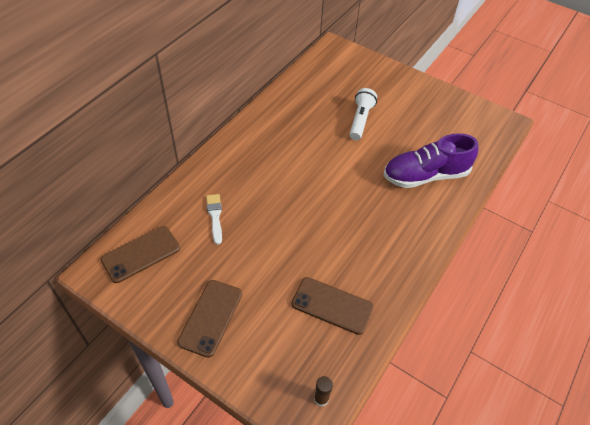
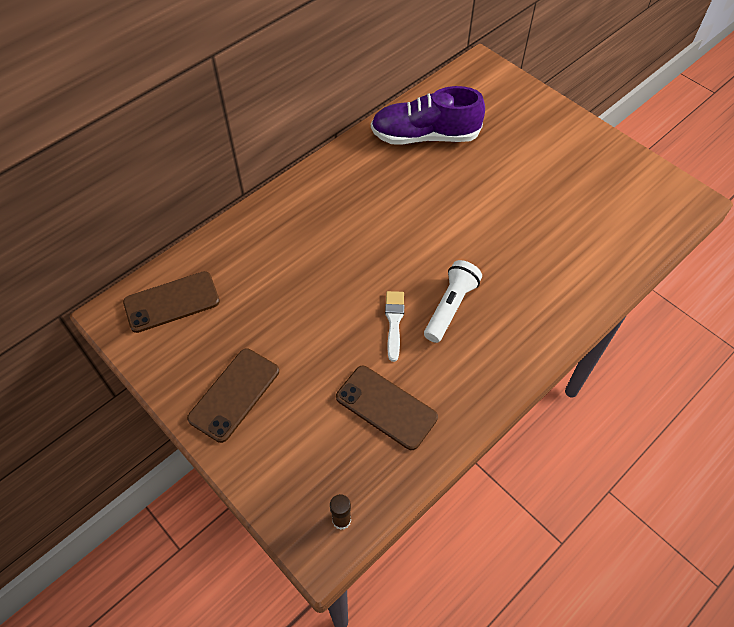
camera: 15 degrees right, 5 degrees up
white brush [206,194,222,245] -> white brush moved to [385,291,404,362]
white flashlight [349,88,377,140] -> white flashlight moved to [424,260,482,343]
purple shoe [383,133,478,188] -> purple shoe moved to [371,86,485,145]

